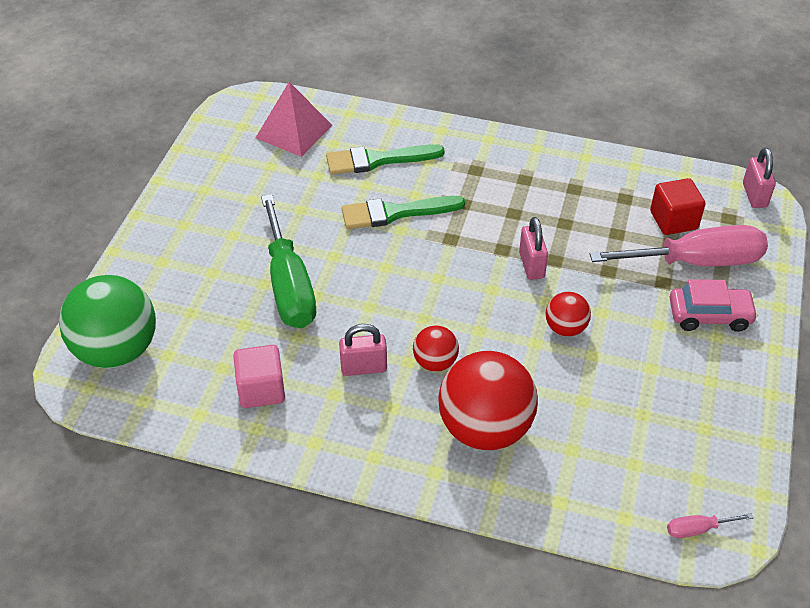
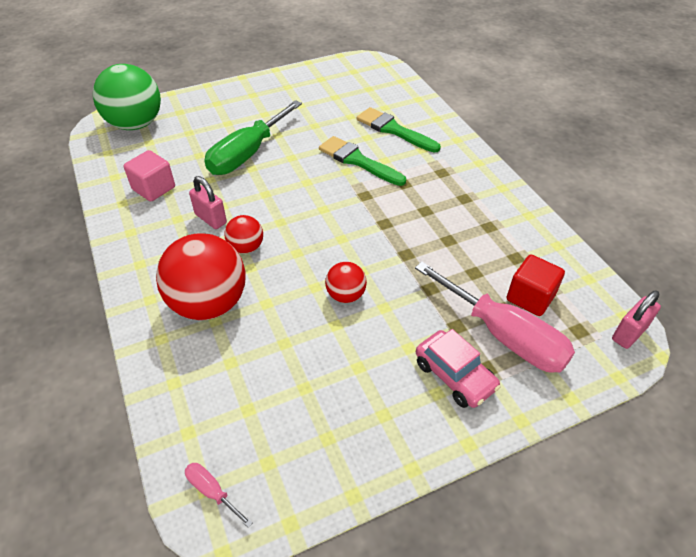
camera: 50 degrees right, 0 degrees up
pink pyramid [256,82,332,157] -> none
pink padlock [519,217,548,280] -> none

